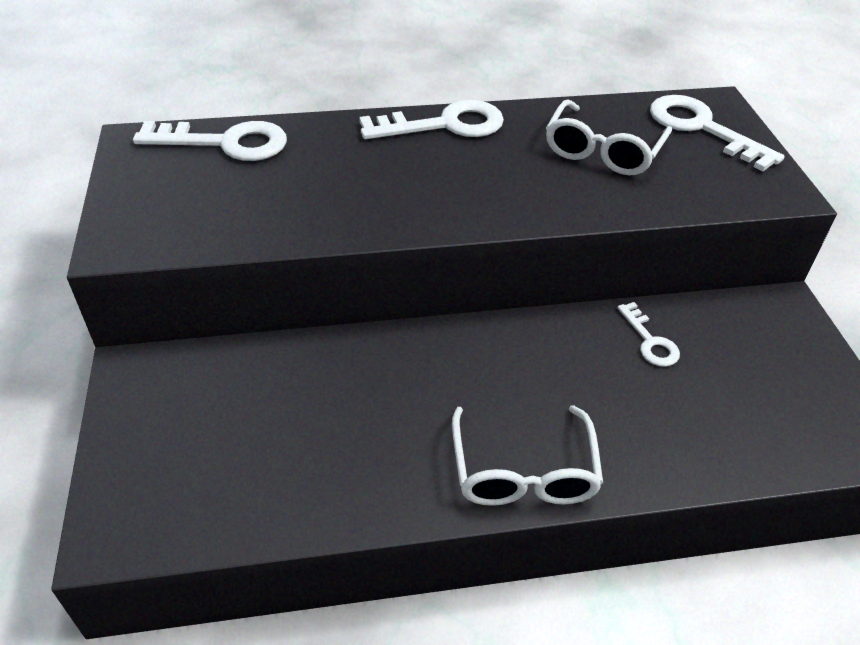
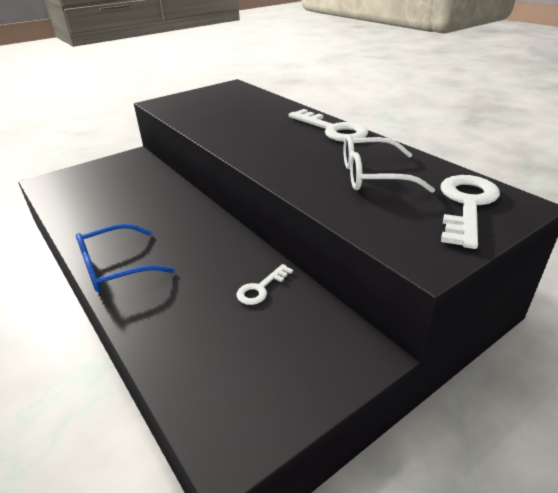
camera: 65 degrees right, 10 degrees down
white key [133,121,287,161] -> none
white glasses [452,405,603,506] -> blue glasses [76,224,175,292]

